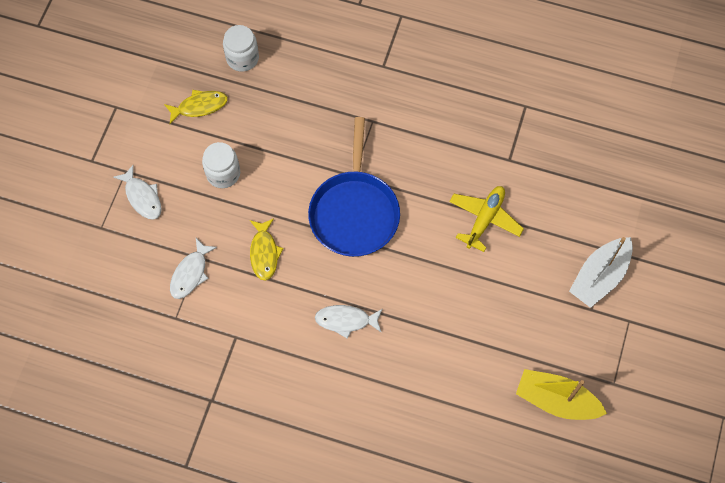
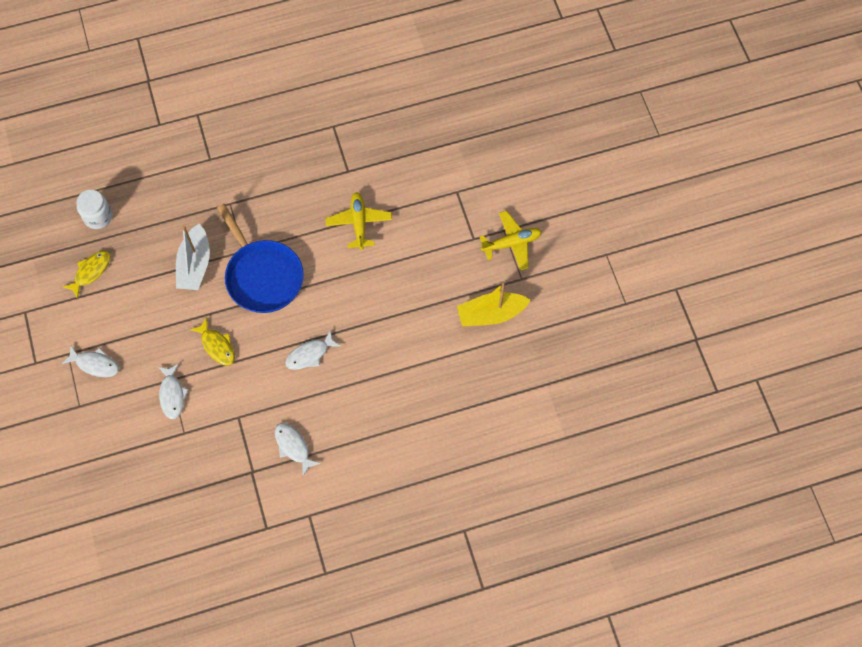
camera: 35 degrees left, 0 degrees up
white jar [202,142,240,188] -> none
white boat [569,237,633,308] -> white boat moved to [176,224,210,290]
none -> white fish [275,423,321,476]
none -> yellow plane [480,211,542,271]

